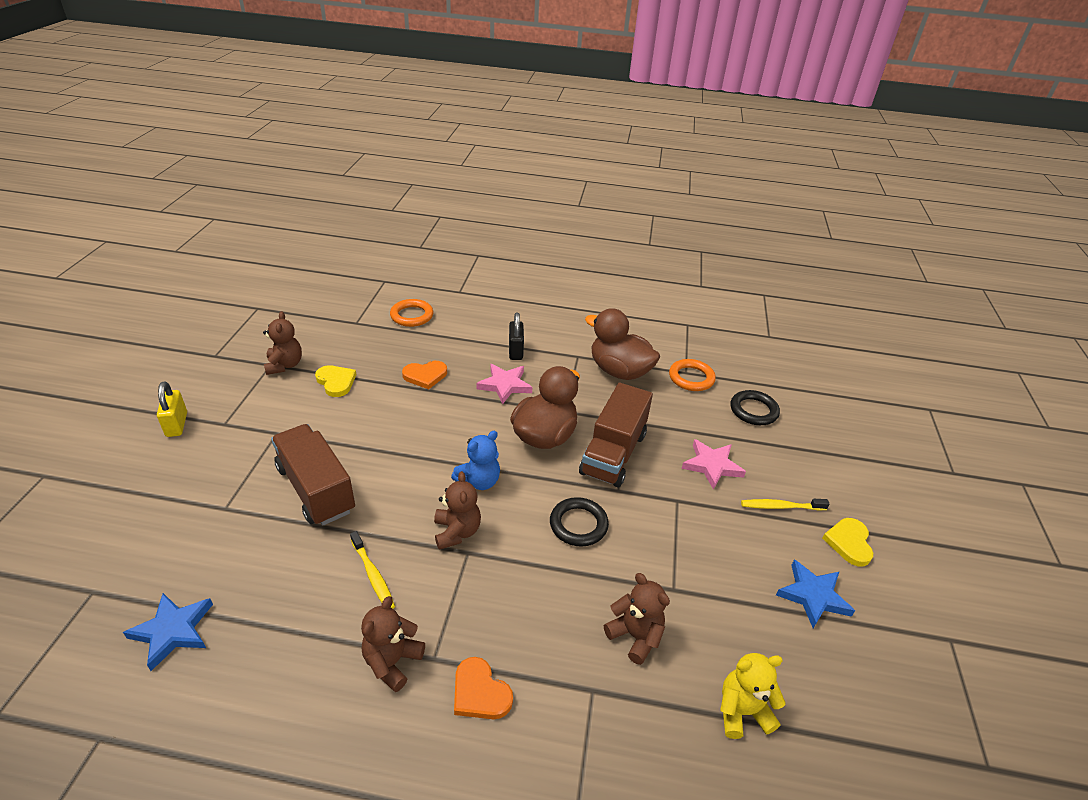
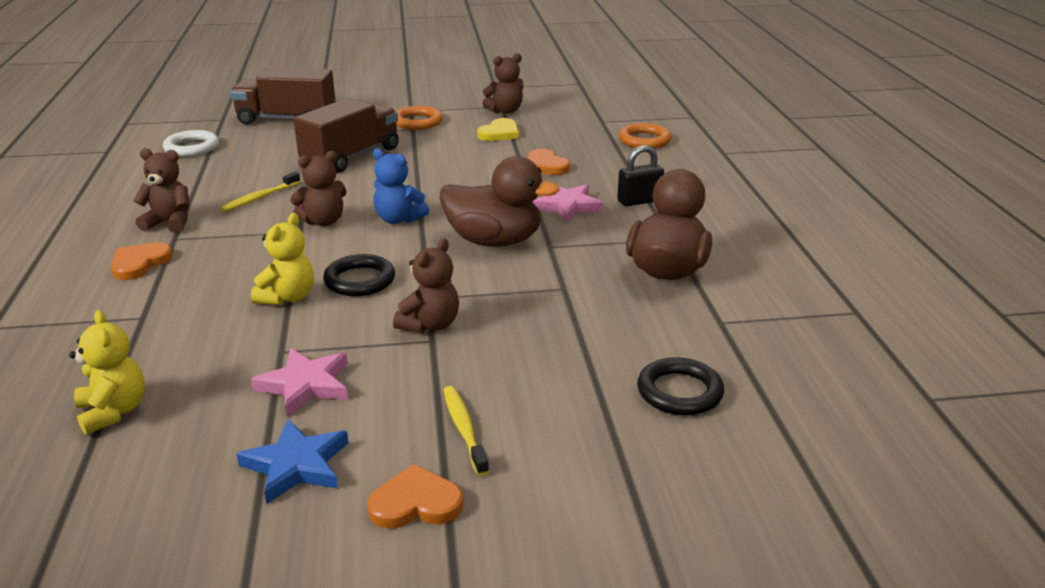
camera: 75 degrees right, 10 degrees down
blue star [123,593,213,671] -> white ring [163,130,219,157]
yellow padlock [157,382,187,437] -> none
brown truck [579,383,653,487] -> brown truck moved to [230,67,336,125]
brown teddy bear [604,573,670,665] -> brown teddy bear moved to [393,238,459,333]
orange ring [669,359,716,391] -> orange ring moved to [396,106,443,130]
pink star [681,439,746,490] -> pink star moved to [251,348,348,417]
yellow heart [822,518,873,567] -> orange heart [367,464,463,529]
none -> yellow teddy bear [251,213,314,305]

